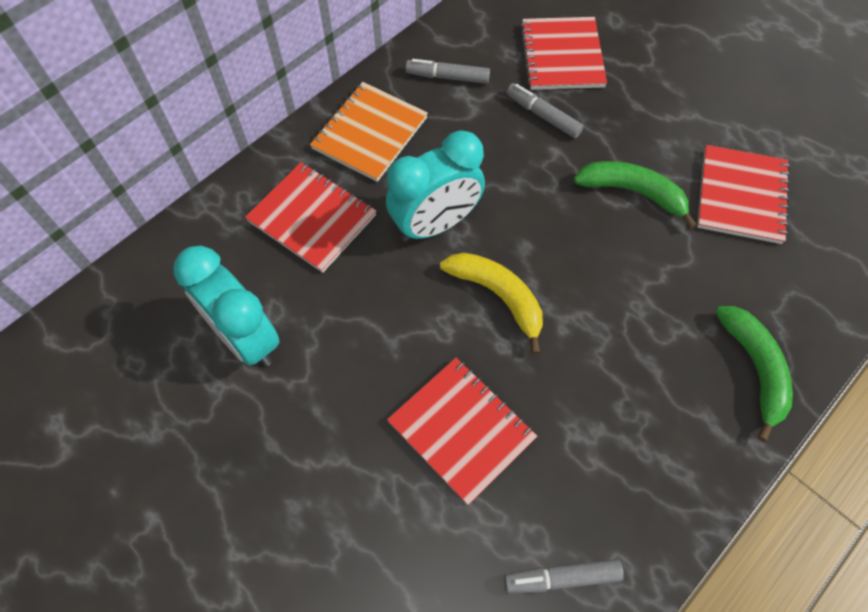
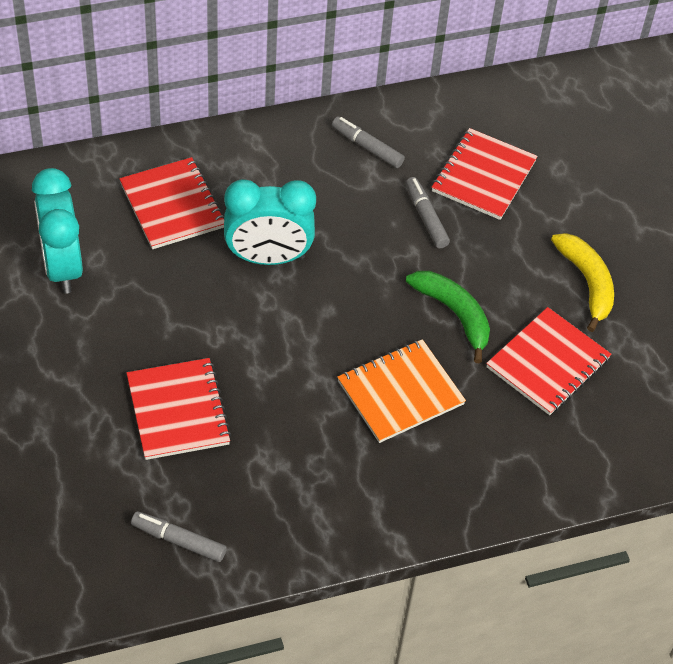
camera: 25 degrees right, 10 degrees down
orange notebook [310,82,428,182] -> orange notebook moved to [337,339,466,443]
yellow banana [440,253,543,355] -> yellow banana moved to [551,233,614,332]
green banana [715,306,793,442] -> none

